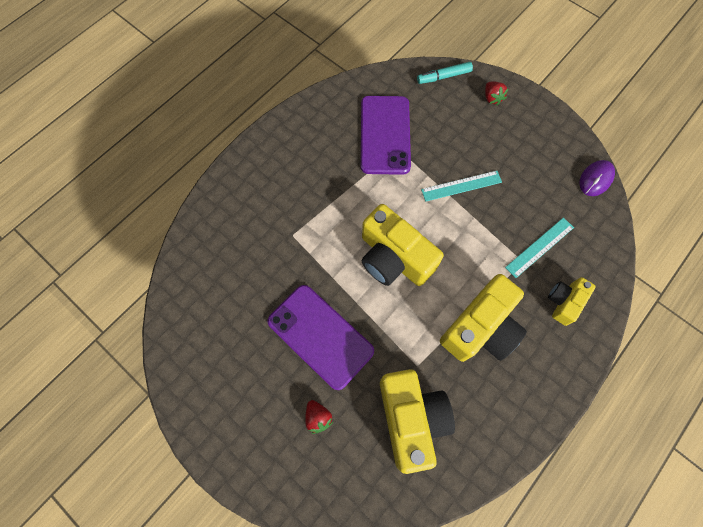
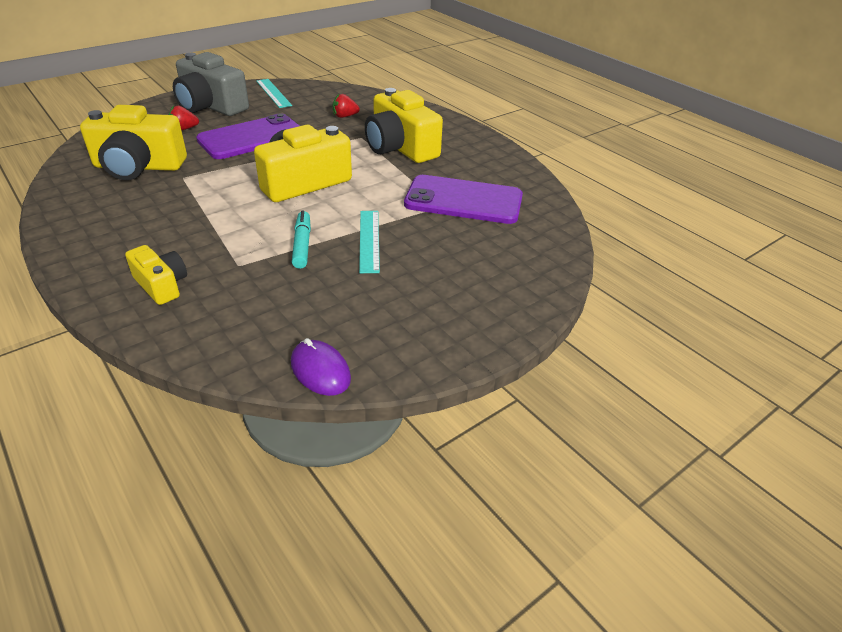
camera: 100 degrees right, 30 degrees down
turquoise marker [417,62,473,84] -> turquoise marker moved to [292,210,311,269]
yellow camera [440,274,527,362] -> yellow camera moved to [365,88,443,163]
red strawberry [485,82,508,105] -> red strawberry moved to [333,94,360,118]
turquoise ruler [505,218,574,278] -> turquoise ruler moved to [256,79,292,108]
none -> grey camera [173,52,249,116]

